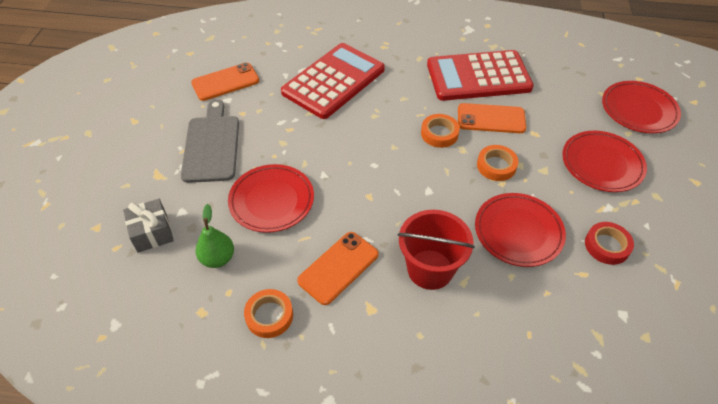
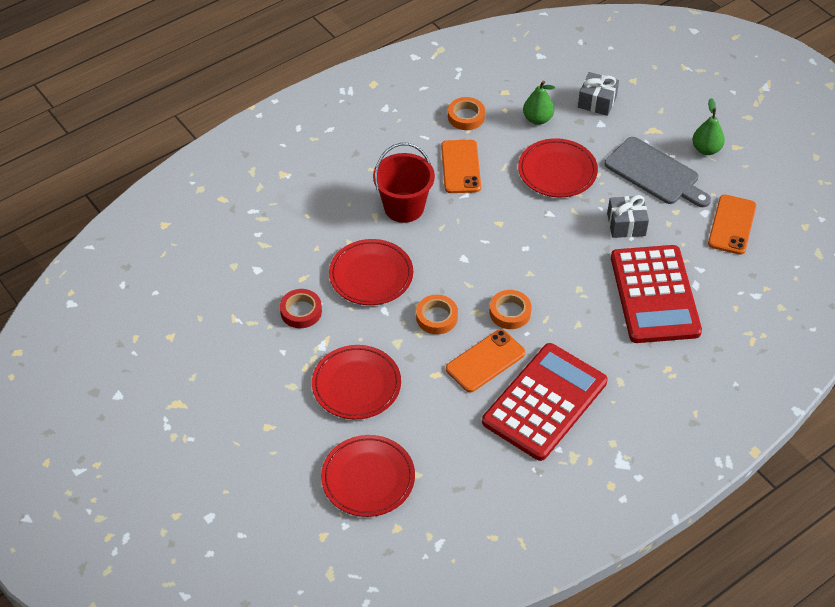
camera: 135 degrees right, 0 degrees up
none -> grey gift [607,195,649,238]
none -> green pear [692,98,725,155]

